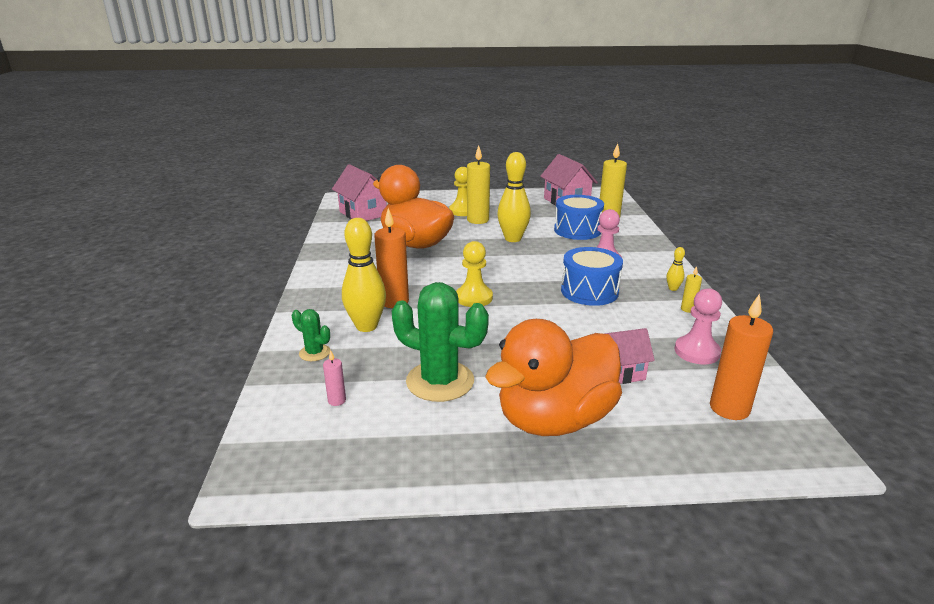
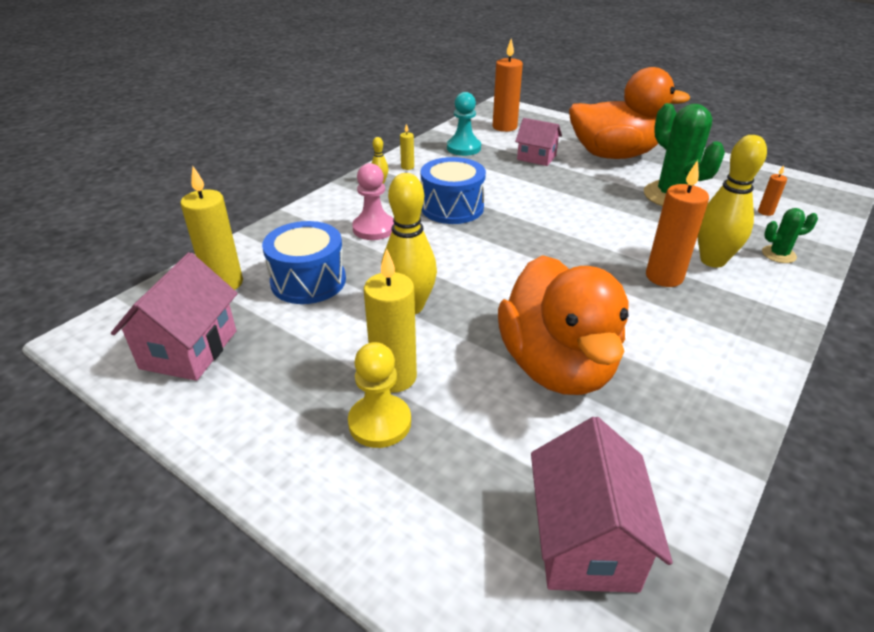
camera: 140 degrees left, 10 degrees up
green cactus [292,309,330,361] -> green cactus turned 75 degrees counterclockwise [762,208,818,263]
pink candle [323,350,346,406] -> orange candle [758,165,787,216]
yellow pawn [456,241,493,307] -> none
pink pawn [674,288,722,364] -> turquoise pawn [447,92,481,156]

